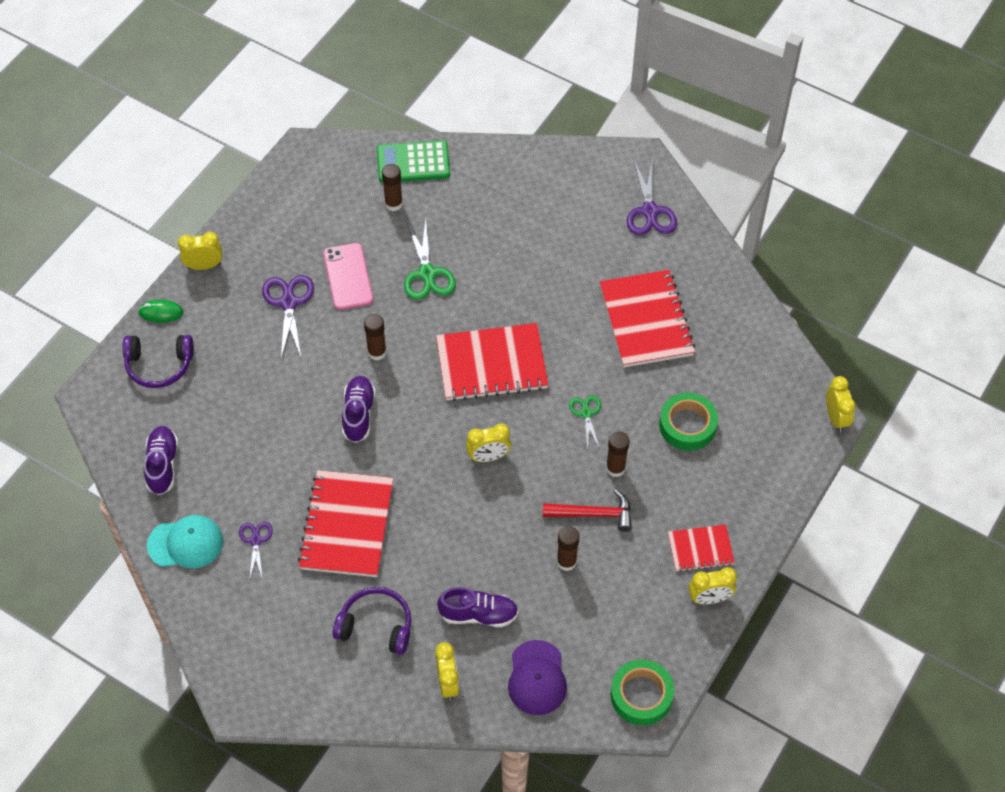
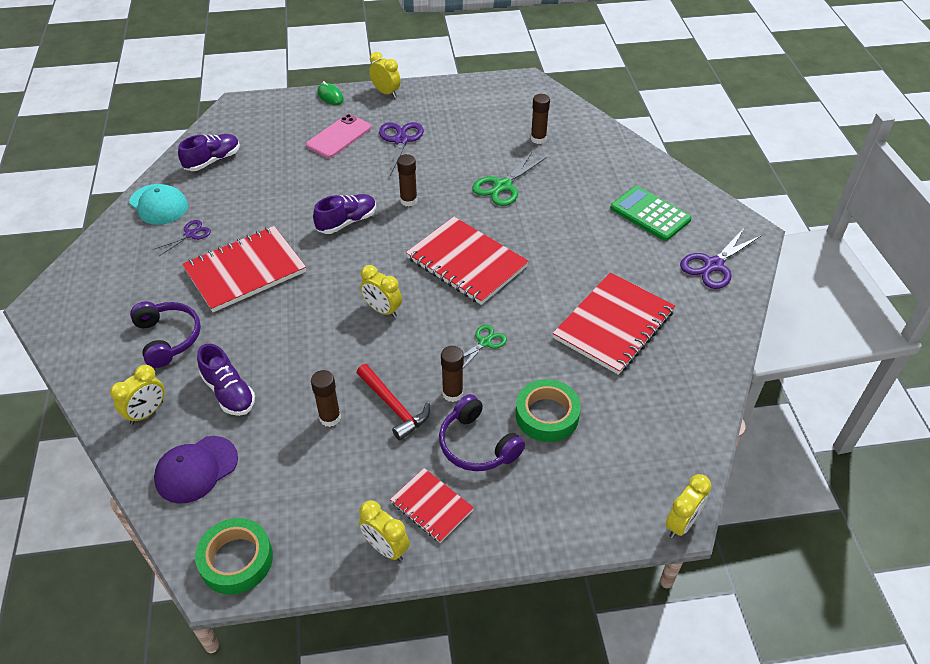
camera: 50 degrees right, 10 degrees down
purple headphones [122,335,194,388] -> purple headphones moved to [439,394,525,471]
purple scissors [262,275,314,359] -> purple scissors turned 45 degrees counterclockwise [379,122,424,176]
pink phone [323,243,373,310] -> pink phone moved to [306,114,371,158]
green calculator [377,140,450,183] -> green calculator moved to [610,186,692,241]

